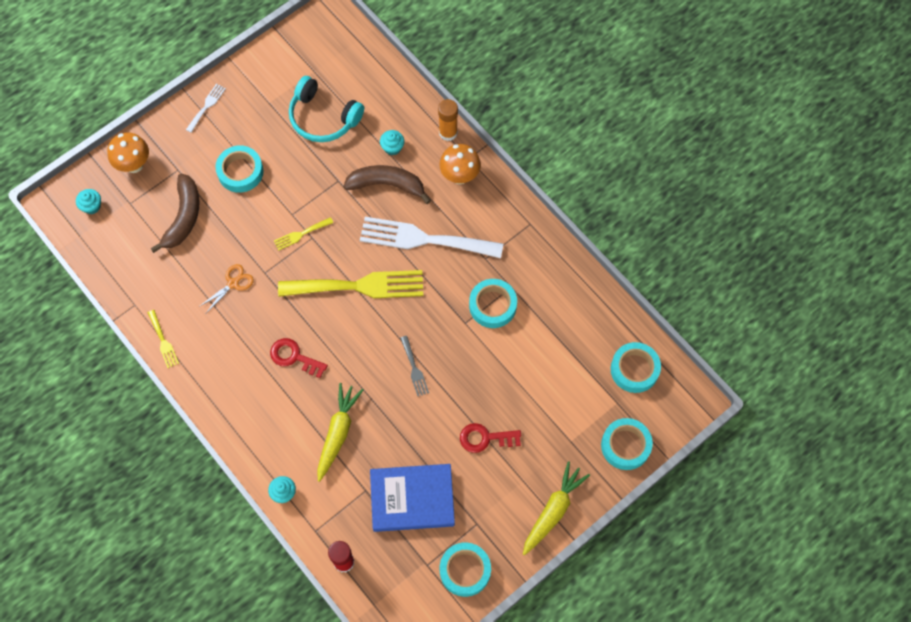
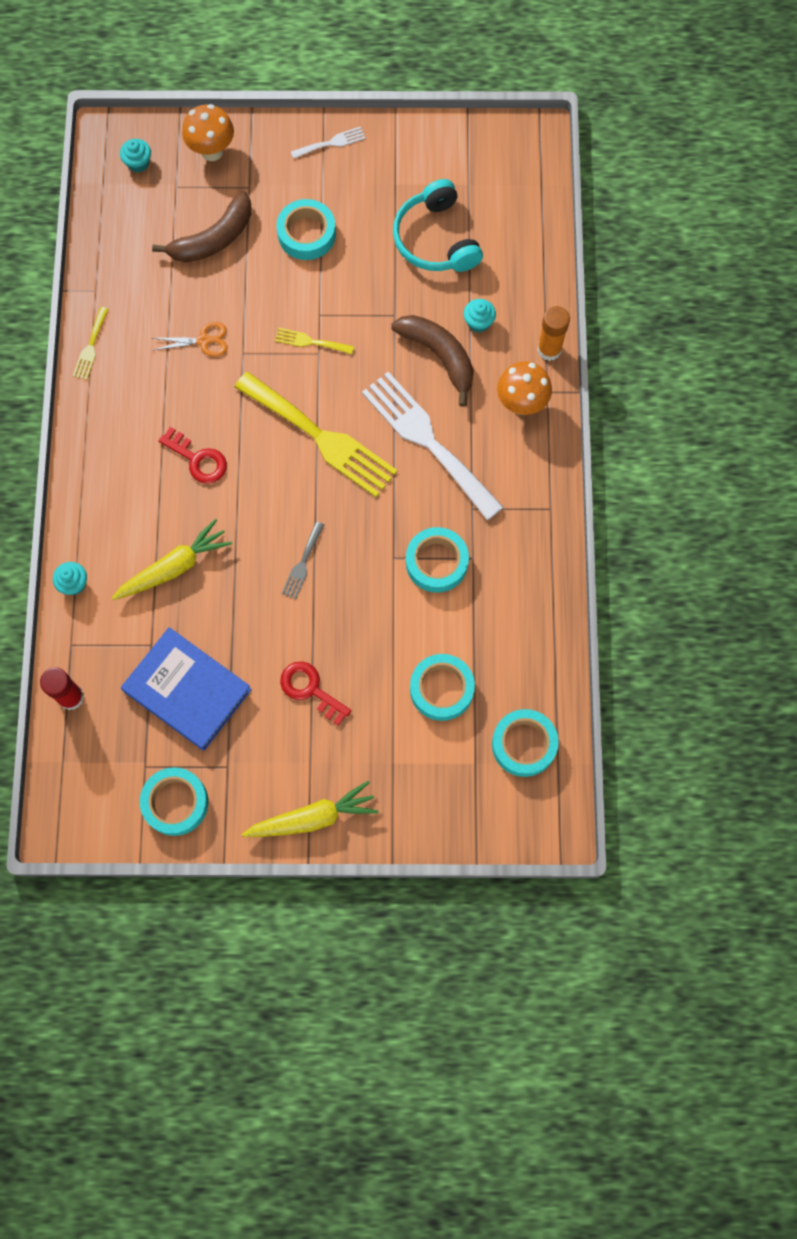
camera: 40 degrees right, 5 degrees up
red key [270,338,328,378] -> red key turned 150 degrees clockwise [158,427,227,484]
turquoise tape [601,418,653,470] -> turquoise tape moved to [410,654,475,721]

